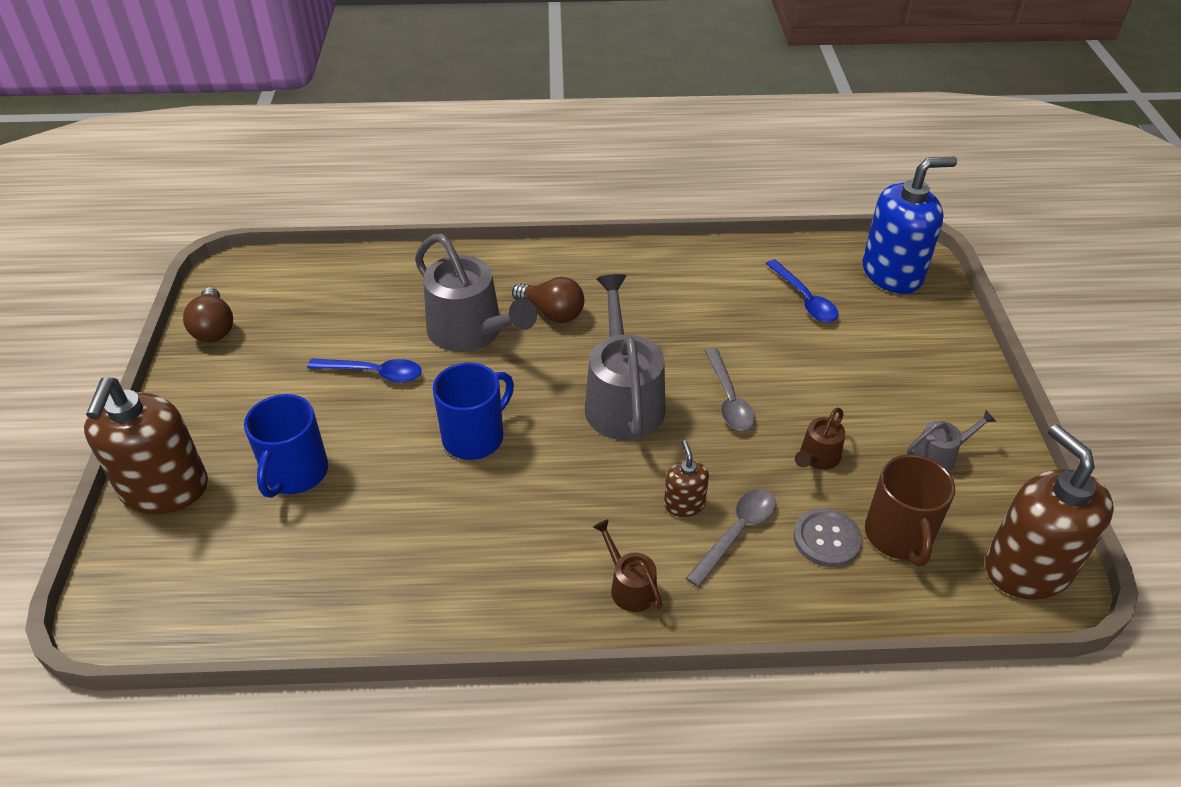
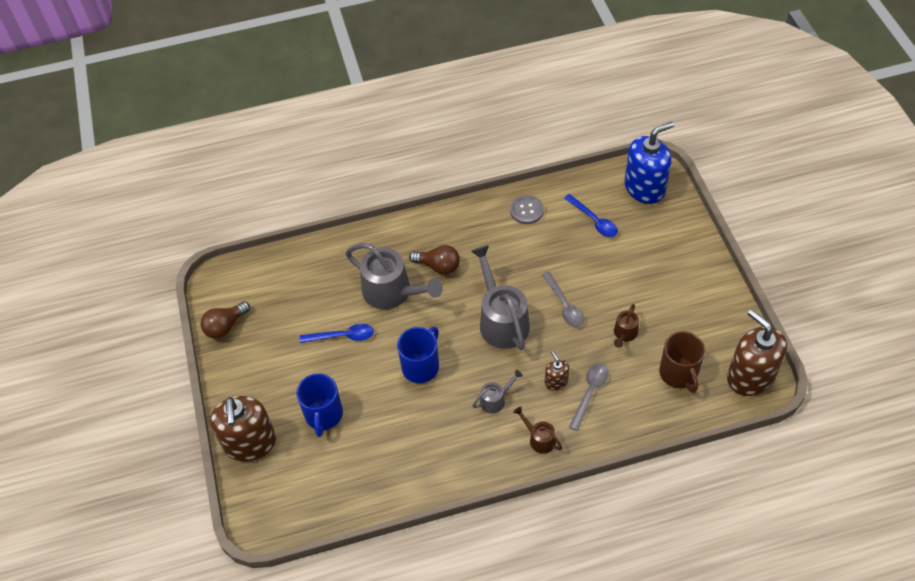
camera: 10 degrees left, 10 degrees up
brown light bulb [183,287,233,342] -> brown light bulb turned 75 degrees clockwise [201,301,250,339]
grey button [793,508,862,567] -> grey button moved to [510,195,544,224]
grey watering can [907,410,997,471] -> grey watering can moved to [472,370,523,414]

